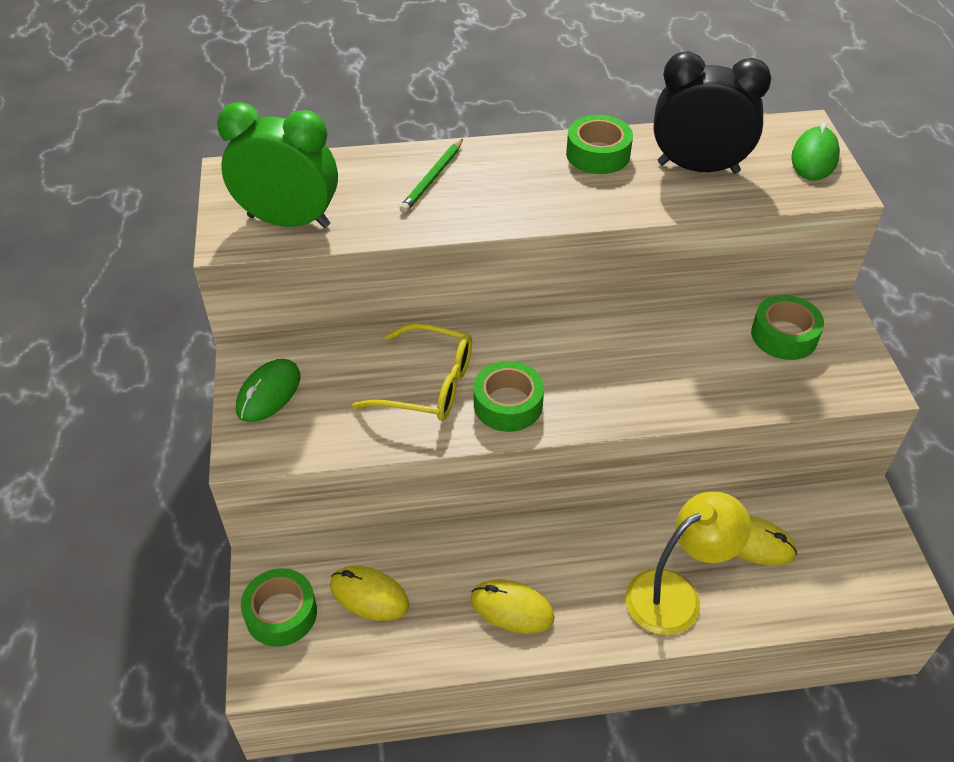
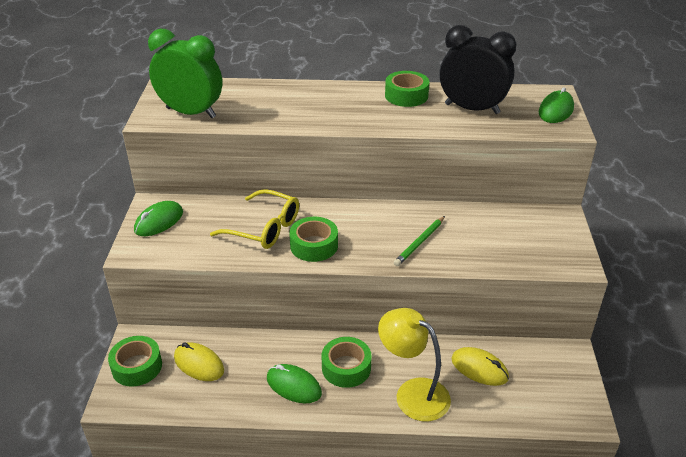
camera: 10 degrees right, 10 degrees down
green pencil [399,139,463,213] -> green pencil moved to [394,216,445,266]
yellow mouse [471,579,555,634] -> green mouse [267,364,322,403]
yellow lamp [625,492,751,635] -> yellow lamp turned 120 degrees counterclockwise [378,308,451,422]
green tape [751,295,824,360] -> green tape moved to [322,337,371,388]

